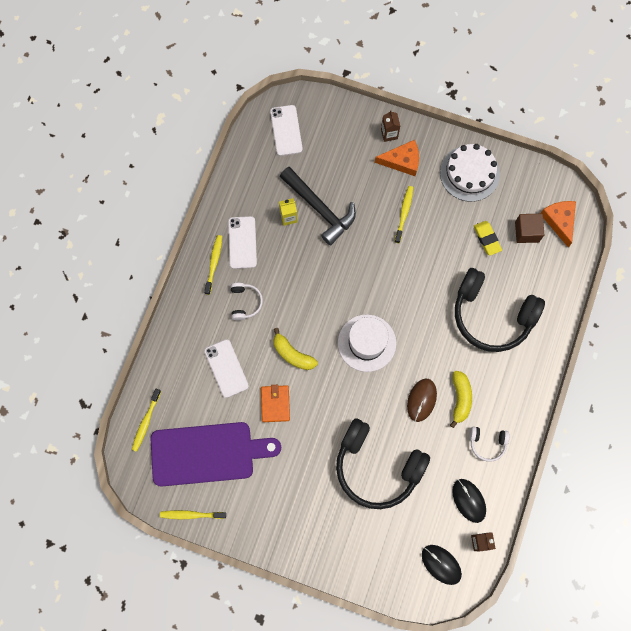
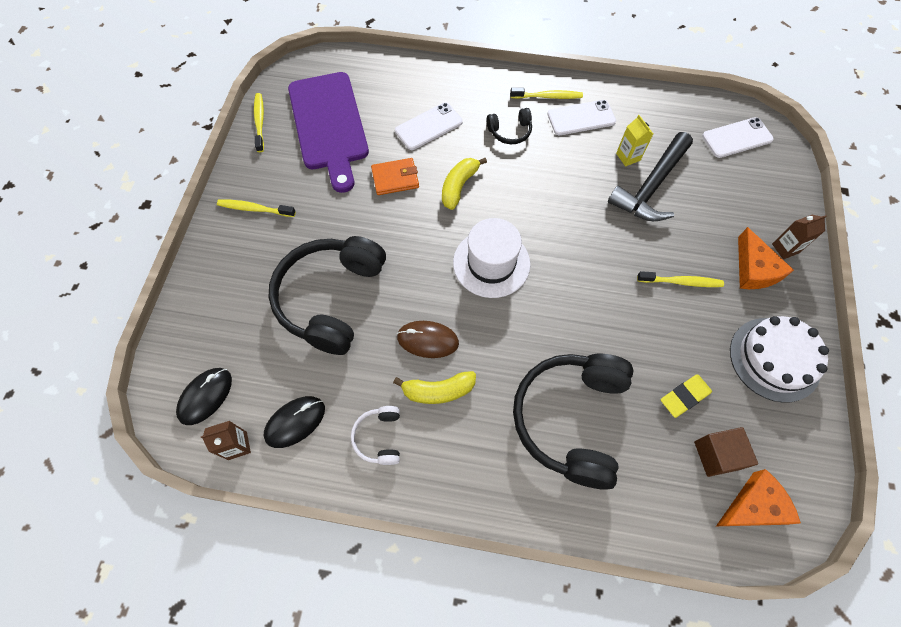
camera: 80 degrees right, 10 degrees down
yellow toothbrush [132,389,161,452] -> yellow toothbrush moved to [217,199,296,217]
white headphones [231,283,263,320] -> black headphones [487,108,532,144]

